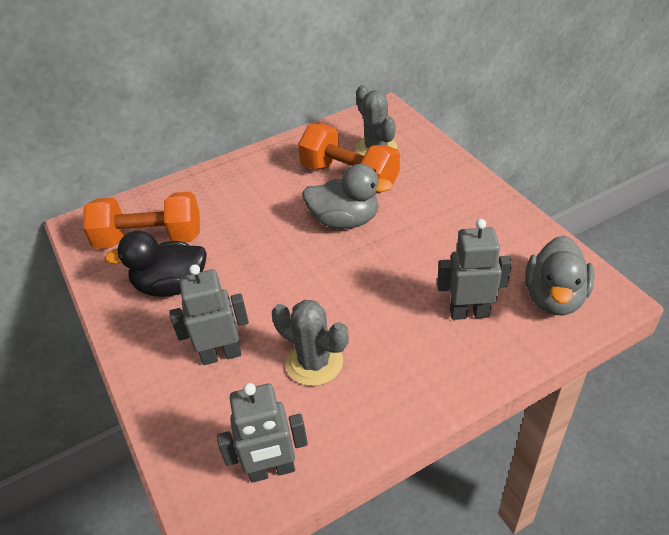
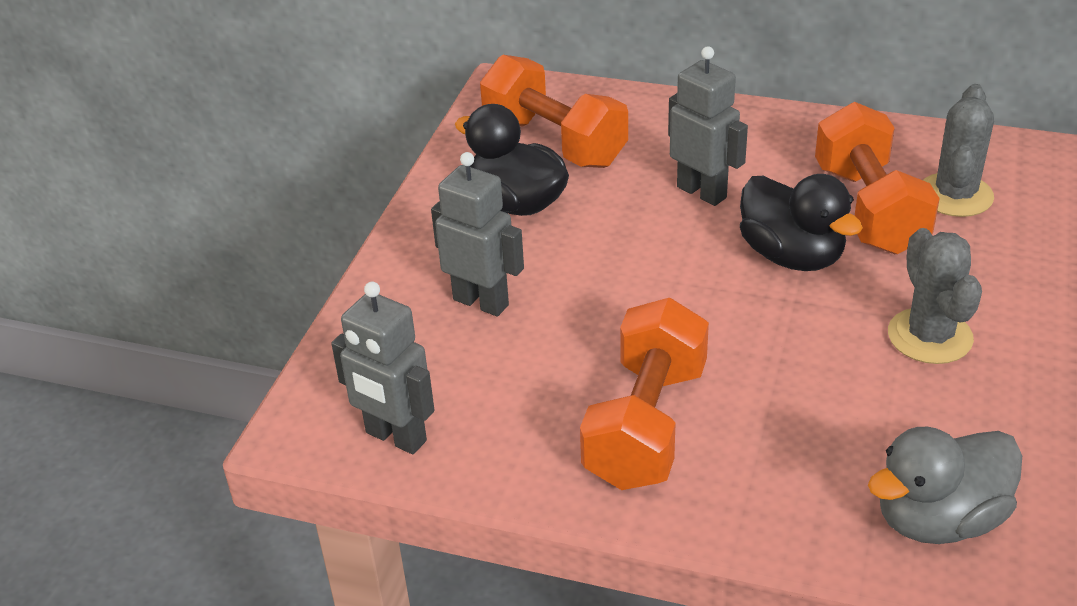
camera: 45 degrees right, 5 degrees down
grey cactus [272,300,349,386] -> grey cactus moved to [888,228,982,364]
grey duck [302,164,393,229] -> black duck [740,174,863,271]
grey robot [437,219,512,320] -> grey robot moved to [668,46,748,206]
none -> orange dumbbell [580,298,709,490]

